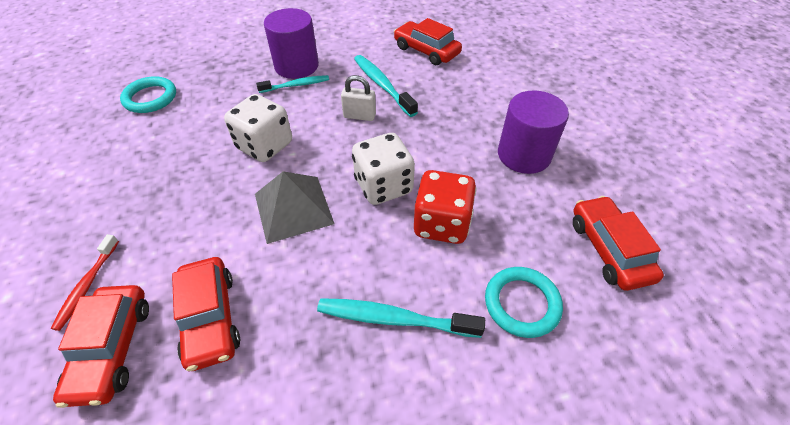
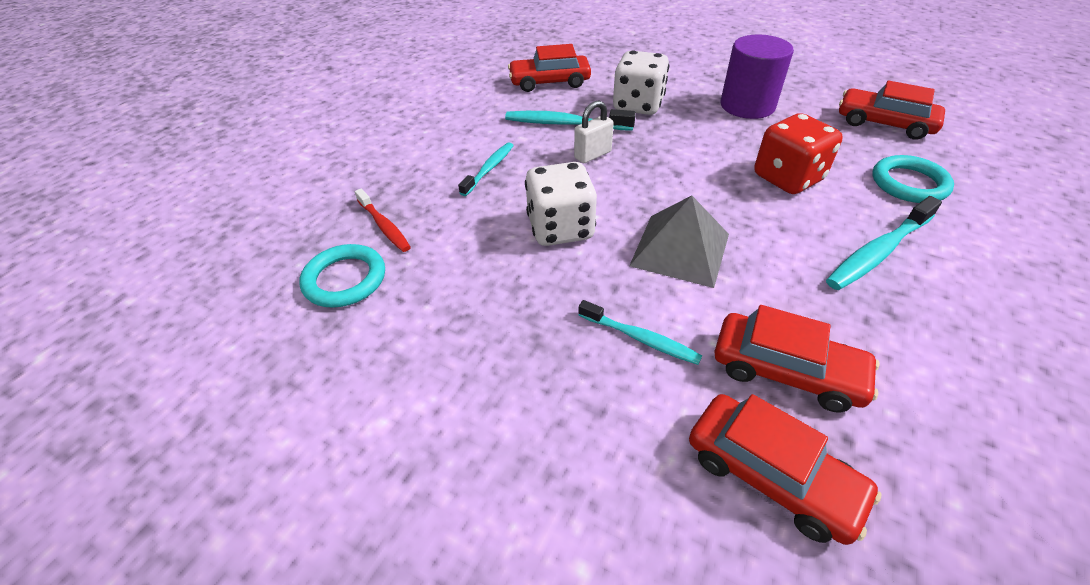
camera: 45 degrees left, 5 degrees down
red toothbrush [51,234,119,331] -> red toothbrush moved to [355,188,411,252]
purple cylinder [264,8,319,79] -> none
white dice [352,133,415,205] -> white dice moved to [613,51,669,115]
none -> turquoise toothbrush [578,300,702,365]

